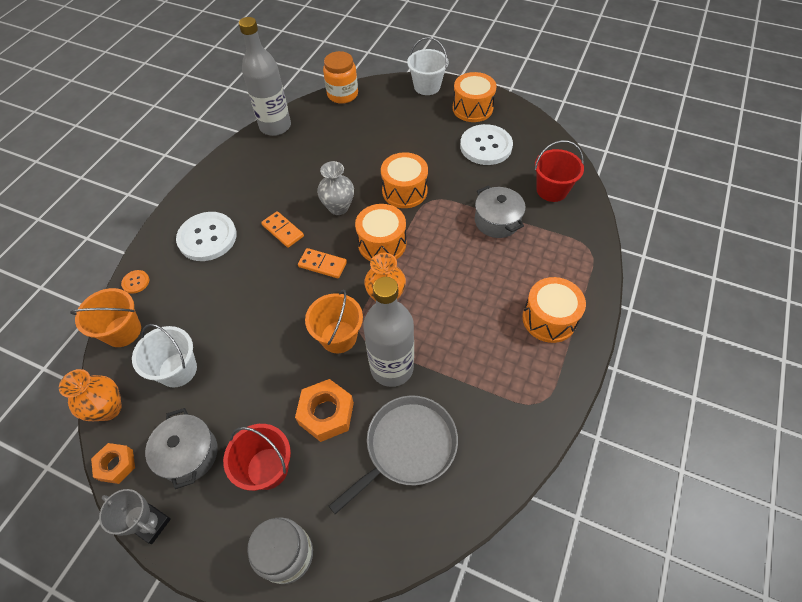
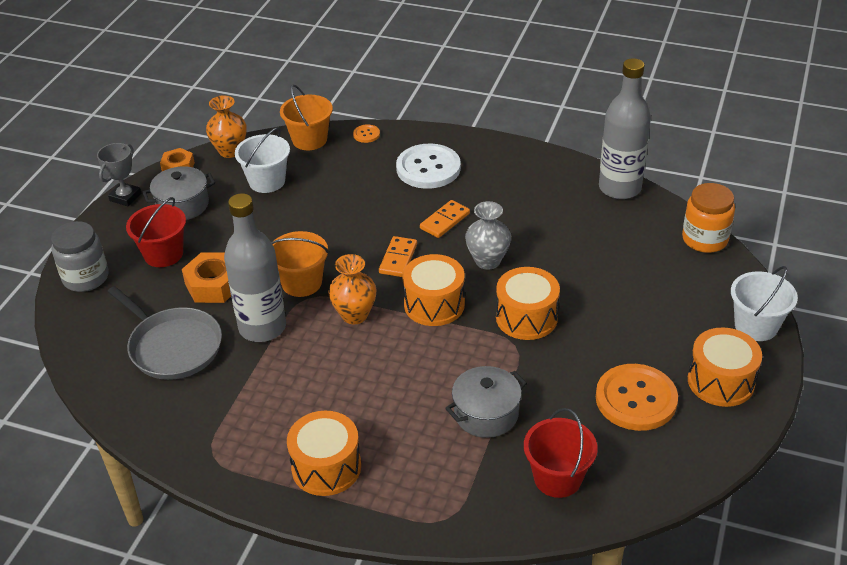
camera: 85 degrees right, 15 degrees down
white button [460,124,513,165] -> orange button [596,364,678,431]

